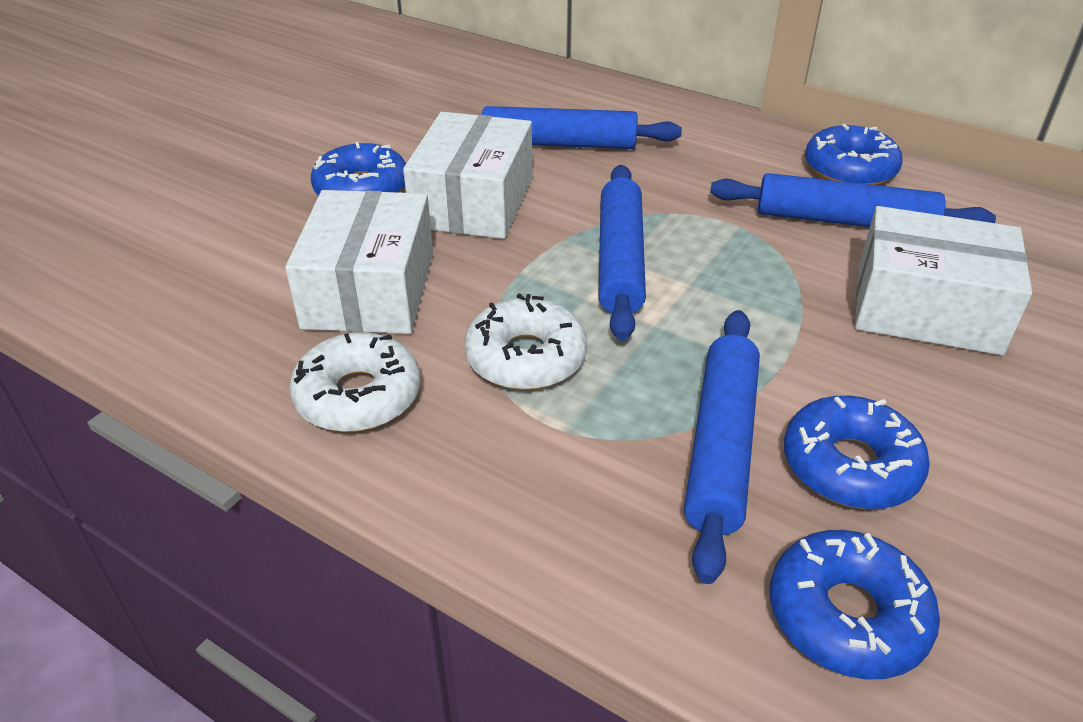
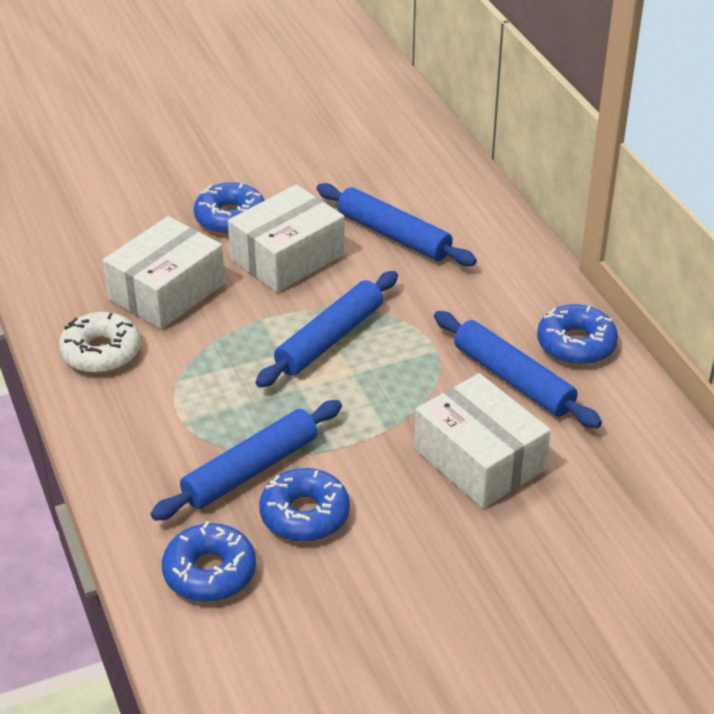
camera: 35 degrees right, 0 degrees up
white donut [465,293,587,390] -> none

